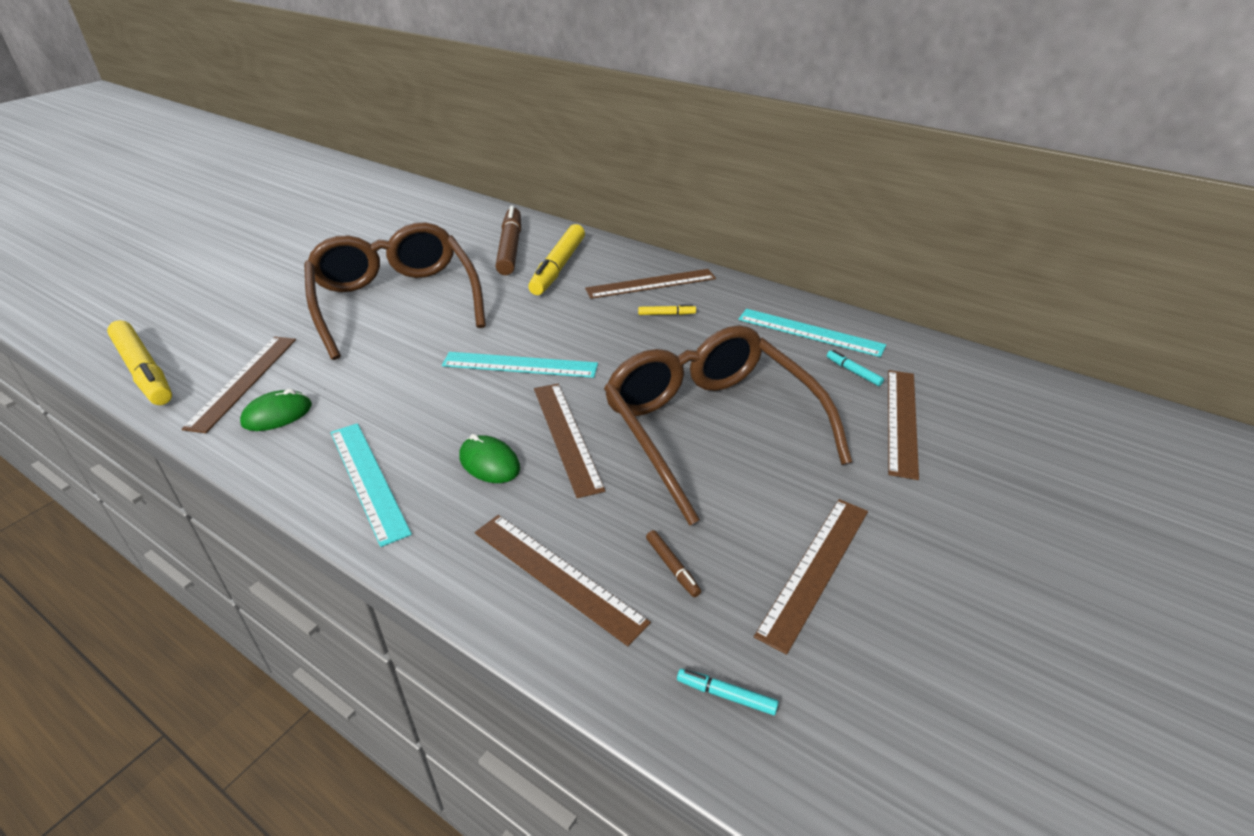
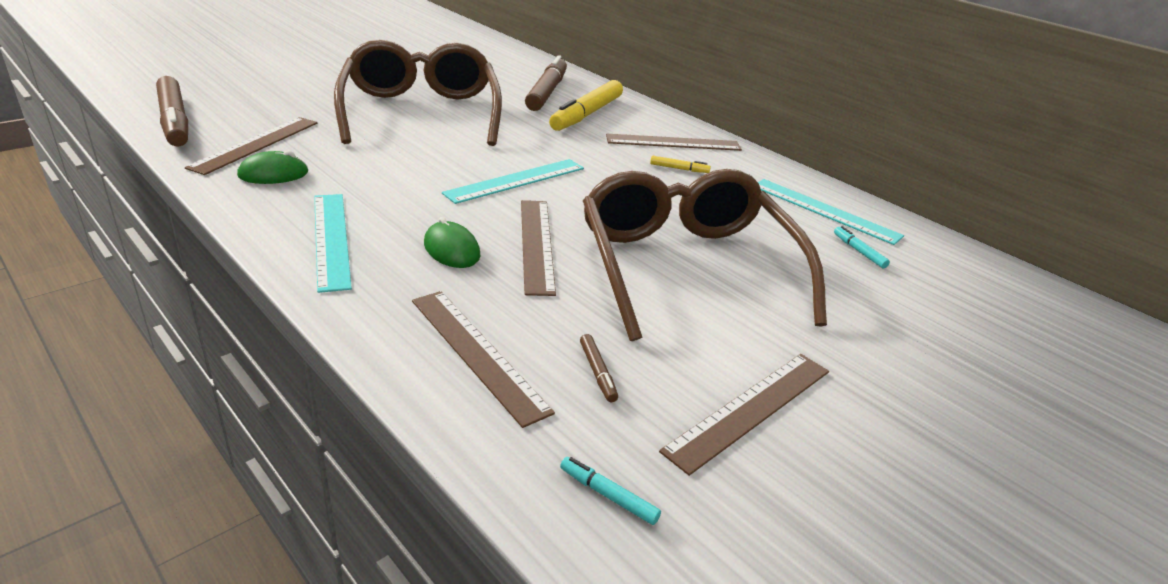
camera: 10 degrees right, 5 degrees down
yellow marker [107,320,172,405] -> brown marker [156,76,188,146]
turquoise ruler [442,352,598,378] -> turquoise ruler turned 60 degrees counterclockwise [442,159,584,204]
brown ruler [888,370,919,480] -> none

